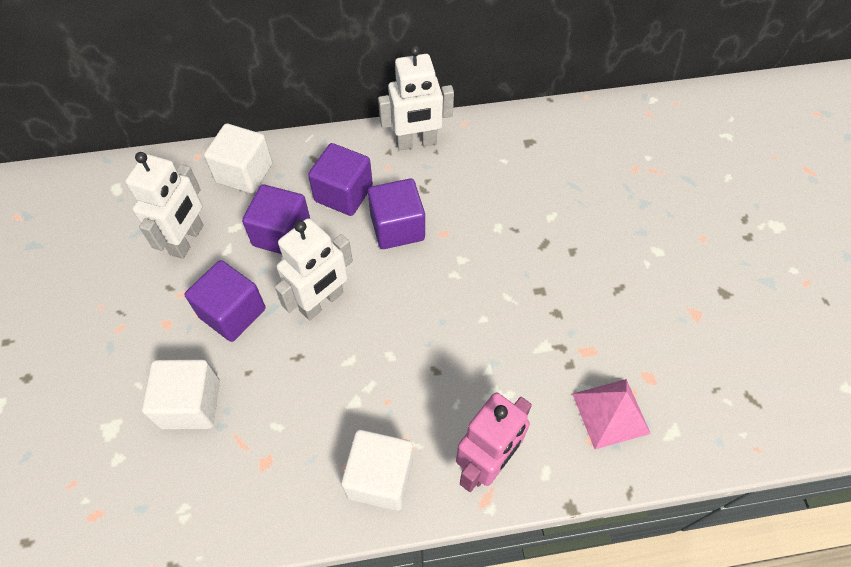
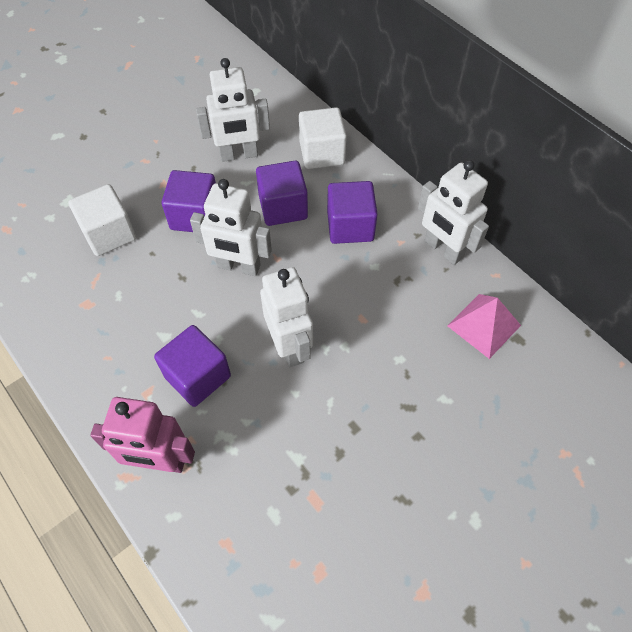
camera: 60 degrees right, 0 degrees up
white cube [341,430,414,511] -> none
purple cube [368,178,425,249] -> purple cube moved to [154,325,231,407]
pink pyramid [572,379,651,449] -> pink pyramid moved to [447,294,521,359]
none -> white robot [260,267,313,367]

